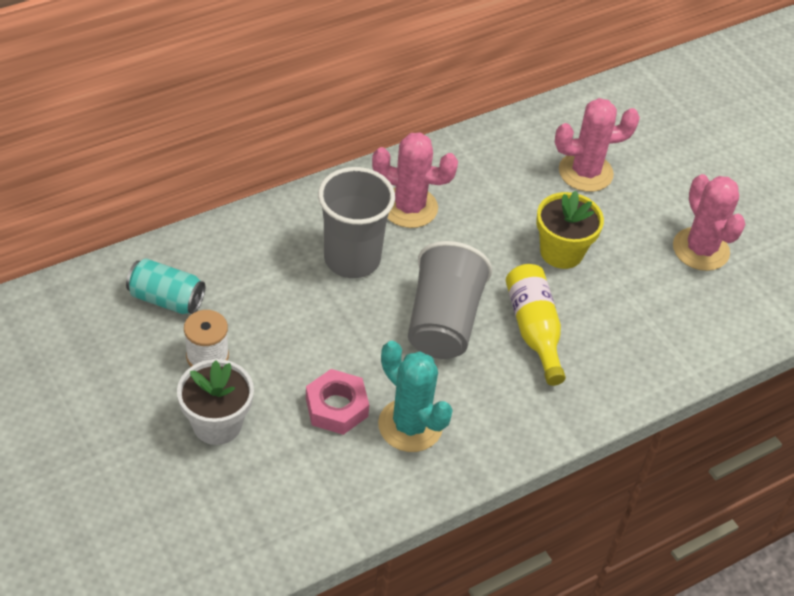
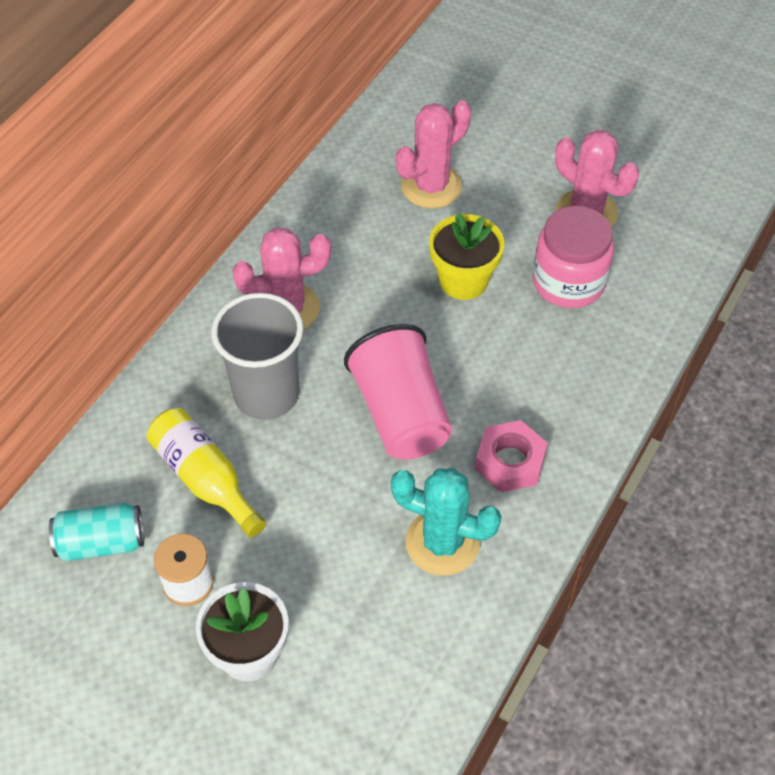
camera: 25 degrees left, 5 degrees up
pink nut [306,369,369,435] -> pink nut moved to [475,420,548,493]
grey cup [408,241,492,359] -> pink cup [344,324,453,460]
yellow bottle [506,264,566,386] -> yellow bottle moved to [147,408,266,538]
none -> pink jar [533,206,614,308]

